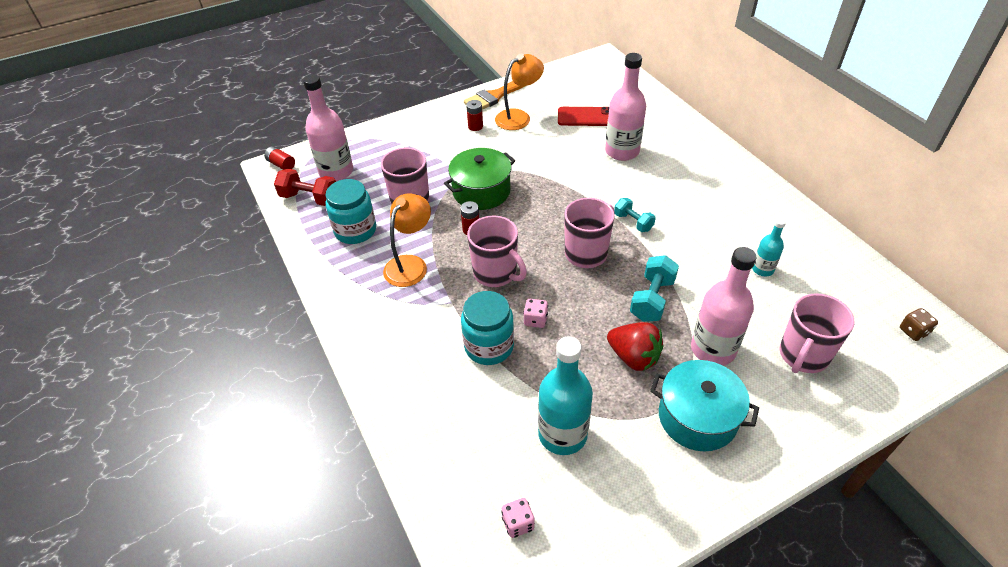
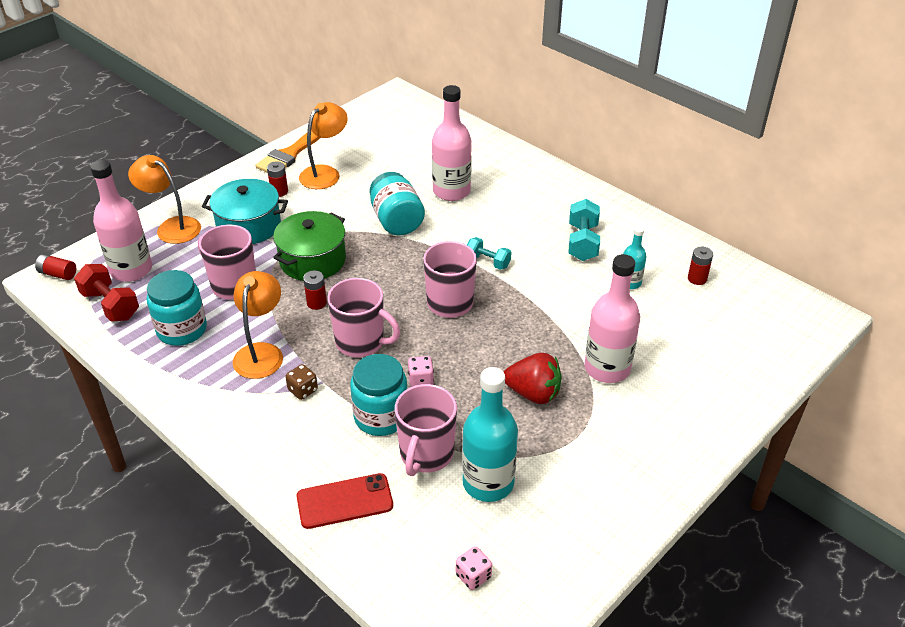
camera: 20 degrees left, 5 degrees down
red dumbbell [274,169,336,206] -> red dumbbell turned 45 degrees clockwise [74,264,139,322]
red phone [558,107,609,126] -> red phone moved to [296,473,393,529]
turquoise dumbbell [630,255,679,322] -> turquoise dumbbell moved to [569,199,600,261]
turquoise pot [650,360,759,451] -> turquoise pot moved to [202,179,288,244]
pink mug [780,293,854,373] -> pink mug moved to [395,384,457,476]
brown dice [900,308,938,341] -> brown dice moved to [285,364,318,400]
none -> orange lamp [128,155,201,244]
none -> turquoise jar [369,172,425,235]
none -> red battery [688,247,713,285]

